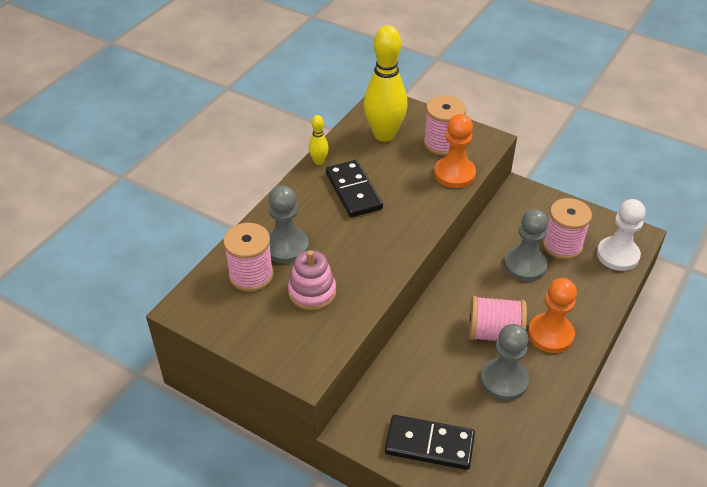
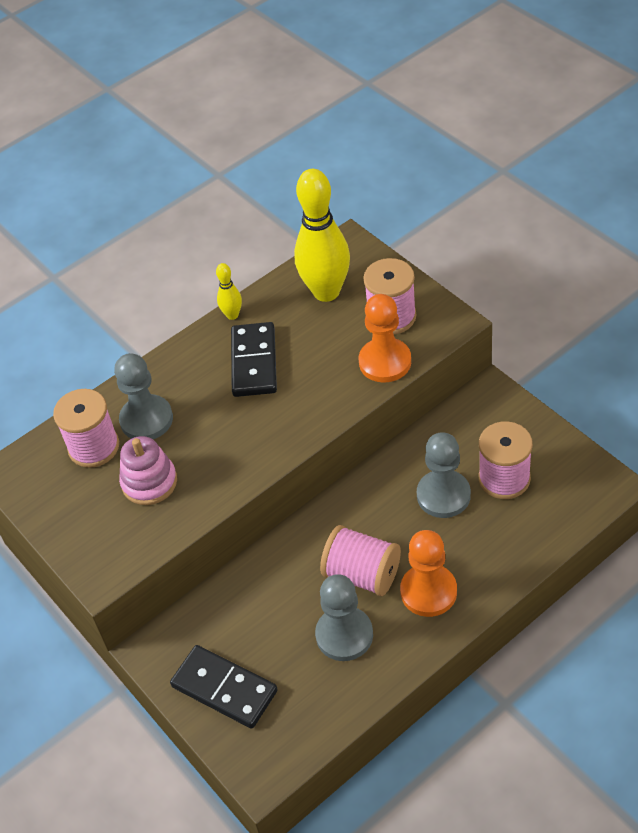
camera: 25 degrees right, 5 degrees up
white pawn [597,199,646,271] -> none

